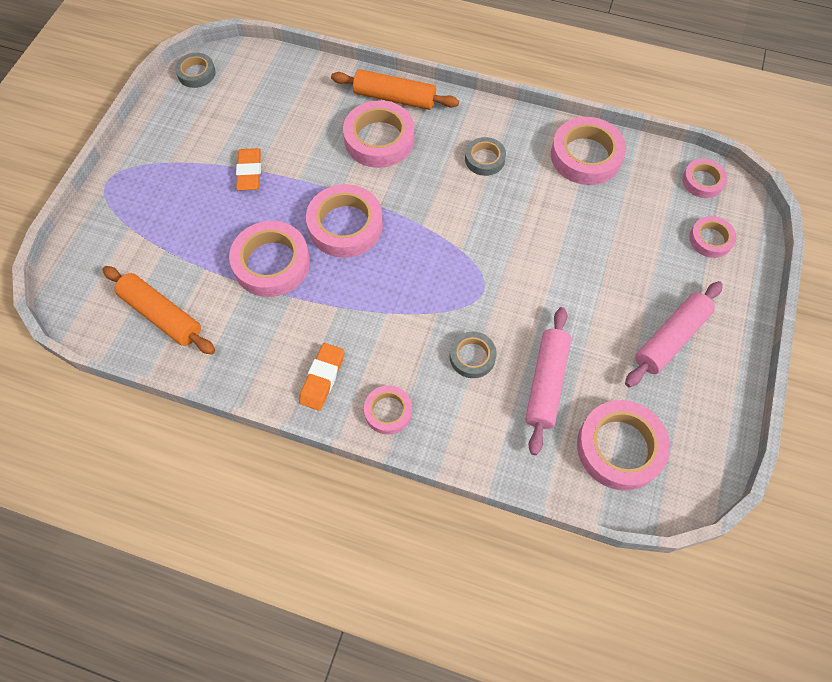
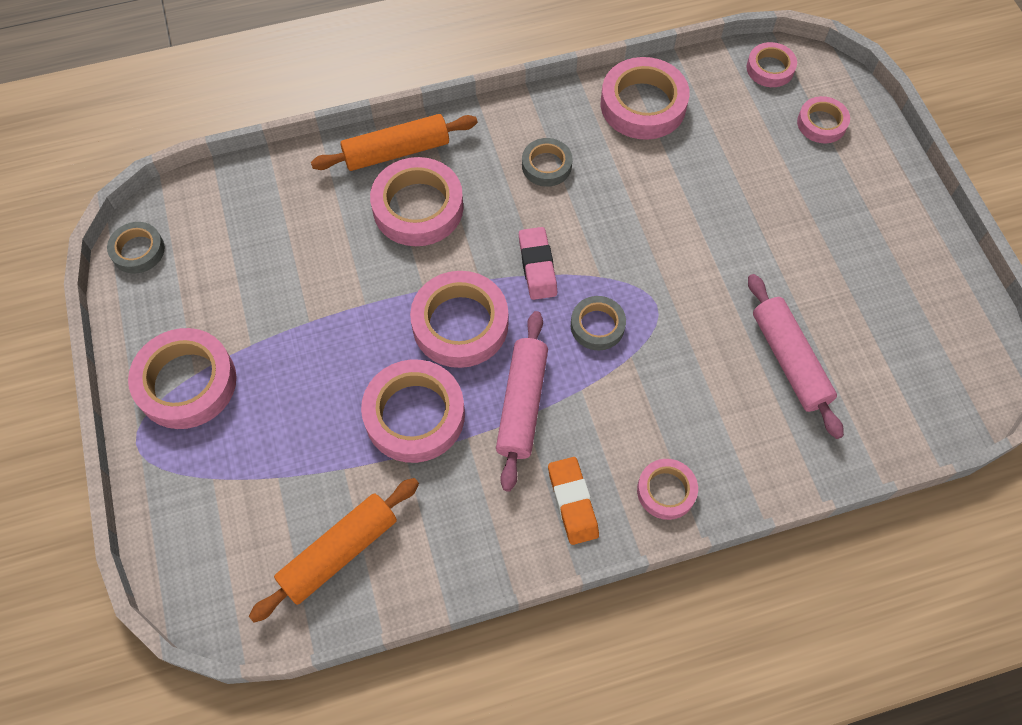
camera: 35 degrees left, 0 degrees up
orange rolling pin [103,266,215,355] -> orange rolling pin turned 45 degrees counterclockwise [249,478,419,622]
orange eraser [236,148,261,191] -> none
grey tape [450,332,497,378] -> grey tape moved to [571,296,626,350]
pink tape [577,400,670,490] -> pink tape moved to [128,328,236,429]
pink rolling pin [625,281,723,387] -> pink rolling pin moved to [496,311,548,492]
none -> pink eraser [519,227,557,300]

